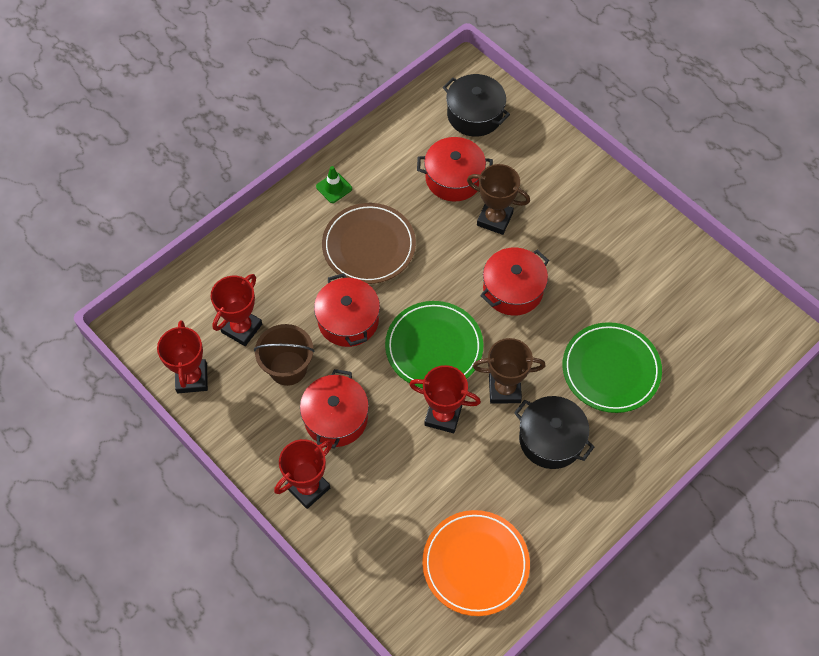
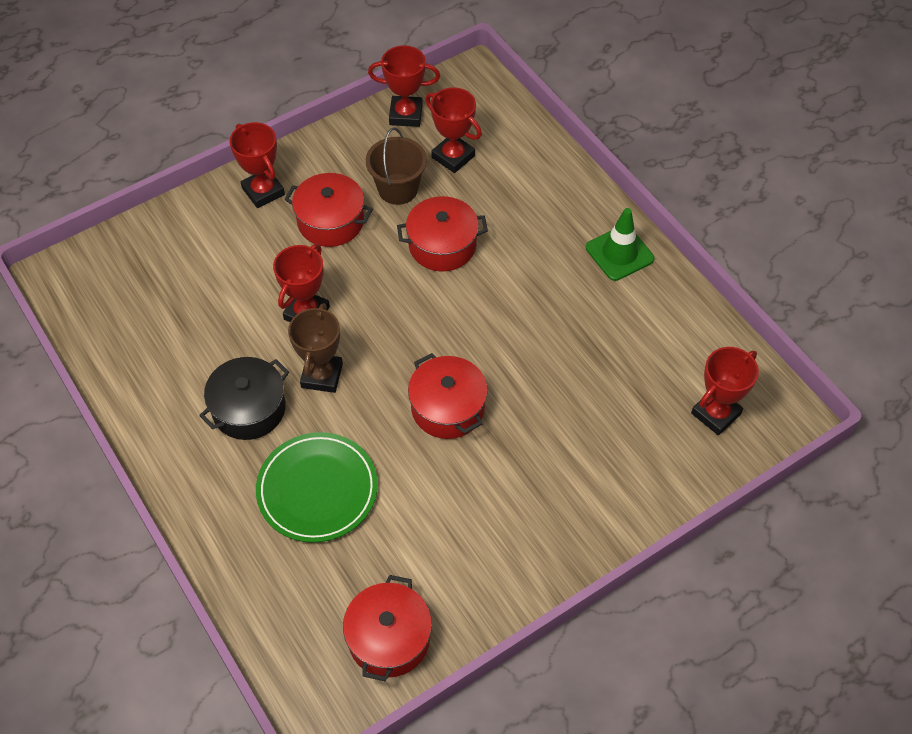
camera: 100 degrees right, 5 degrees down
green traffic cone [316,166,352,203] -> green traffic cone [586,208,654,281], size x1.61
brown plate [322,203,416,284] -> none
green plate [385,301,483,388] -> none
red pot [417,137,493,202] -> red pot moved to [343,575,432,681]
orange plate [422,510,530,616] -> none
black pot [443,74,510,137] -> red trophy [691,347,759,435]
brown trophy [467,164,530,235] -> none

